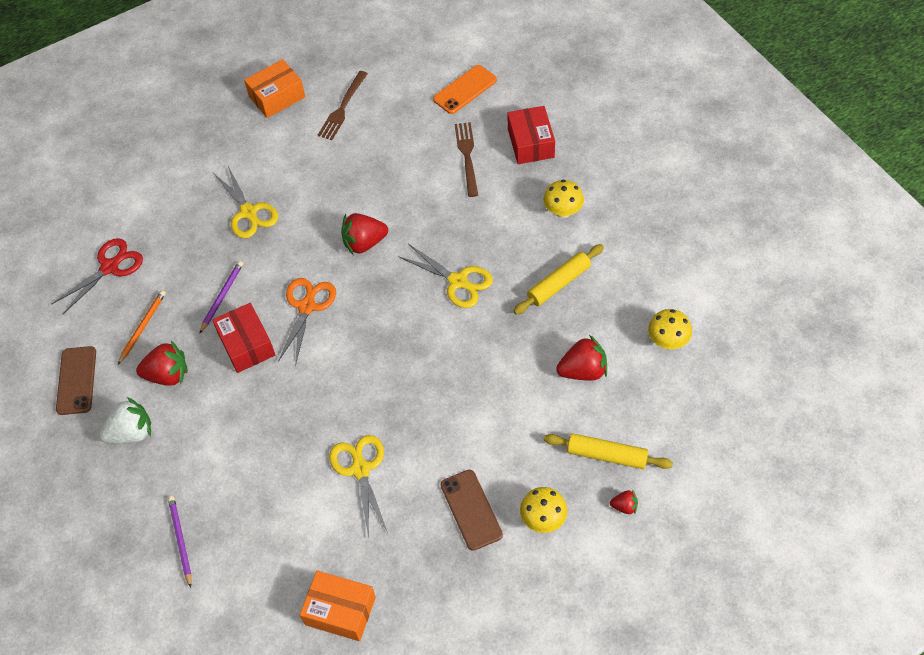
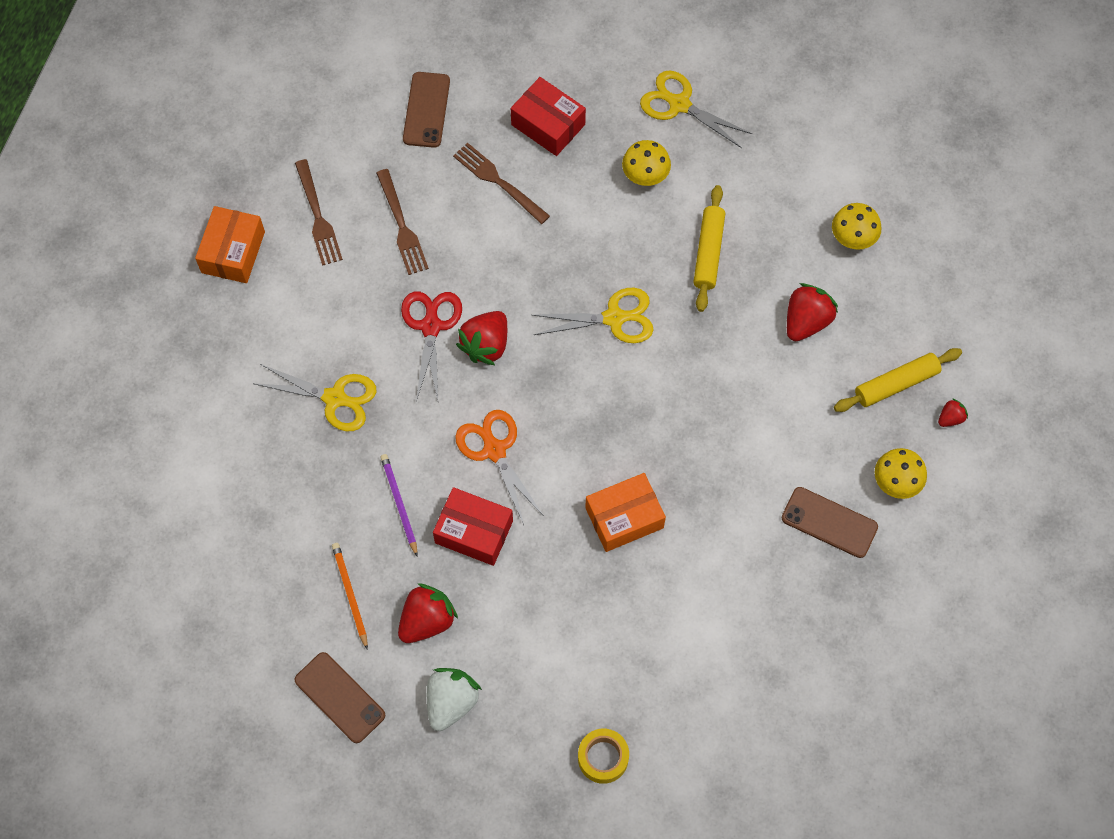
camera: 45 degrees left, 10 degrees up
red scissors [51,238,143,314] -> red scissors moved to [401,291,462,402]
purple pencil [168,496,191,588] -> yellow tape [578,729,629,784]
orange box [300,571,376,641] -> orange box moved to [585,473,666,552]
yellow scissors [329,435,388,538] -> yellow scissors moved to [640,70,752,148]
orange phone [433,65,497,114] -> brown phone [403,72,450,148]
none -> brown fork [376,169,429,275]

